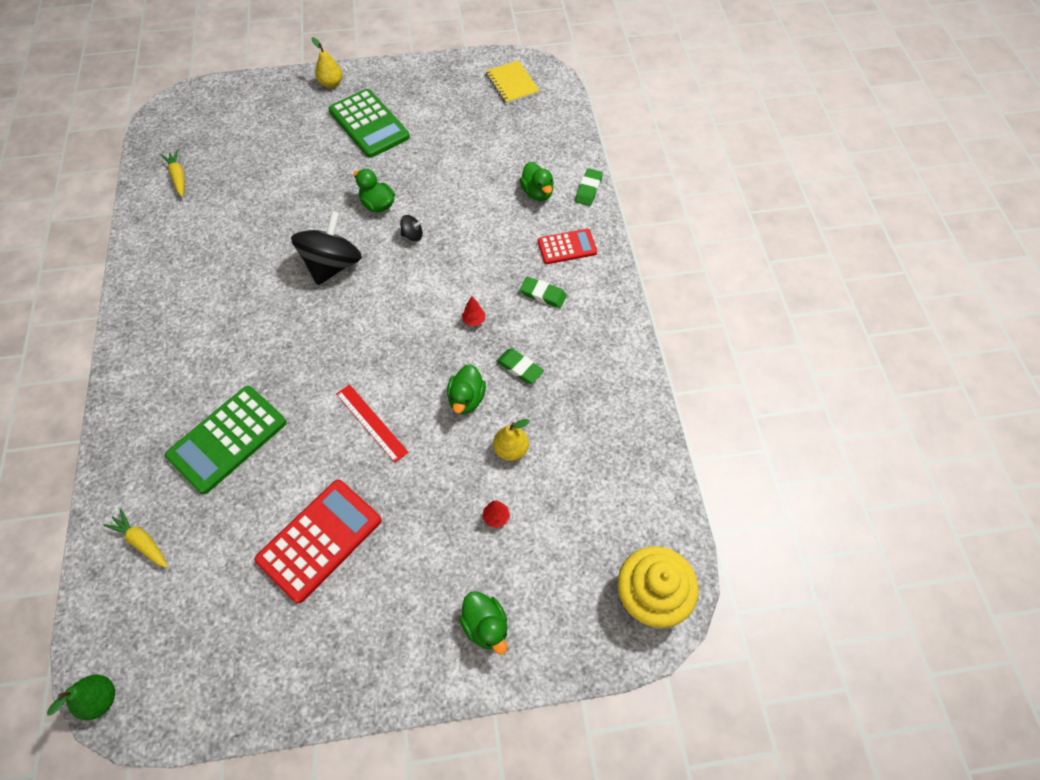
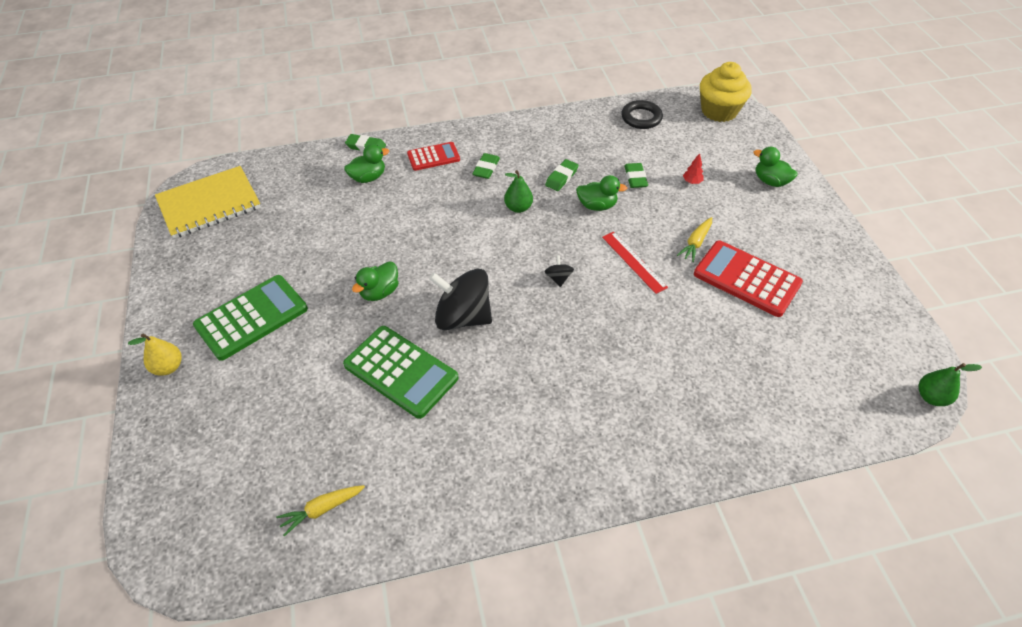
camera: 95 degrees left, 10 degrees down
yellow carrot [103,509,168,568] -> yellow carrot moved to [677,217,712,262]
green calculator [165,386,287,494] -> green calculator moved to [343,326,458,419]
red ruler [336,384,409,463] -> red ruler turned 75 degrees counterclockwise [602,232,668,294]
black spinning top [400,215,423,241] -> black spinning top moved to [545,255,574,287]
green duck [459,591,507,655] -> green duck turned 105 degrees counterclockwise [753,147,798,187]
red tree [462,296,486,326] -> green pear [504,170,533,213]
yellow notebook [486,60,540,104] -> yellow notebook [155,166,261,239], size x1.62
yellow pear [493,419,530,461] -> green eraser [624,163,648,188]
red calculator [538,229,597,264] -> red calculator turned 90 degrees clockwise [407,142,460,171]
none -> black ring [621,100,663,129]

